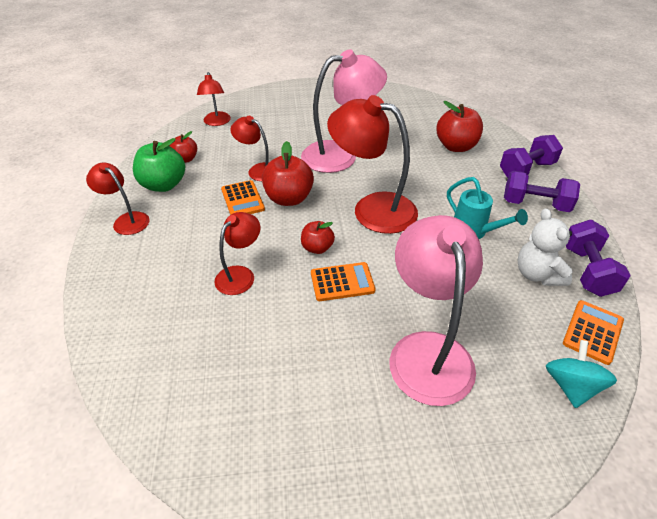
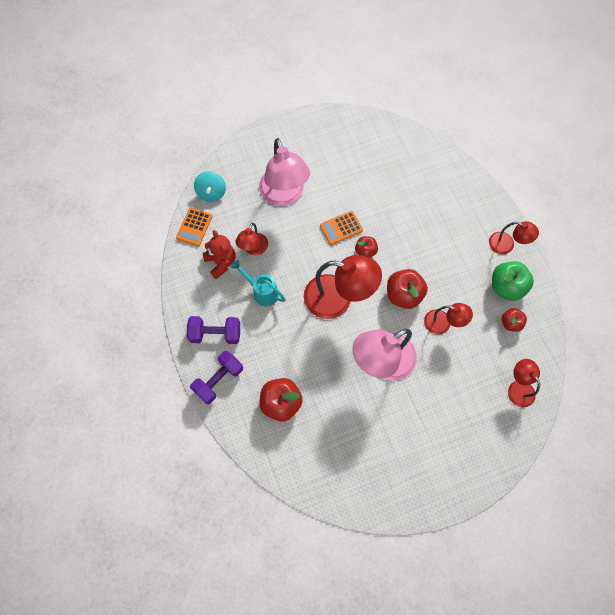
camera: 165 degrees right, 25 degrees up
red lamp [214,212,260,295] -> red lamp moved to [236,223,268,255]
orange calculator [221,180,265,215] -> none
white teddy bear [518,208,573,286] -> red teddy bear [203,230,235,279]
purple dumbbell [566,220,631,297] -> none

